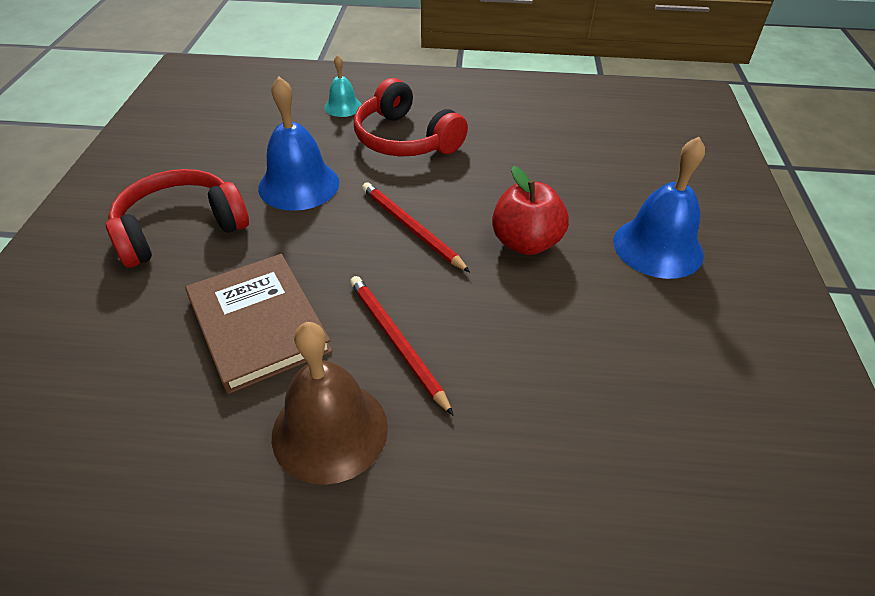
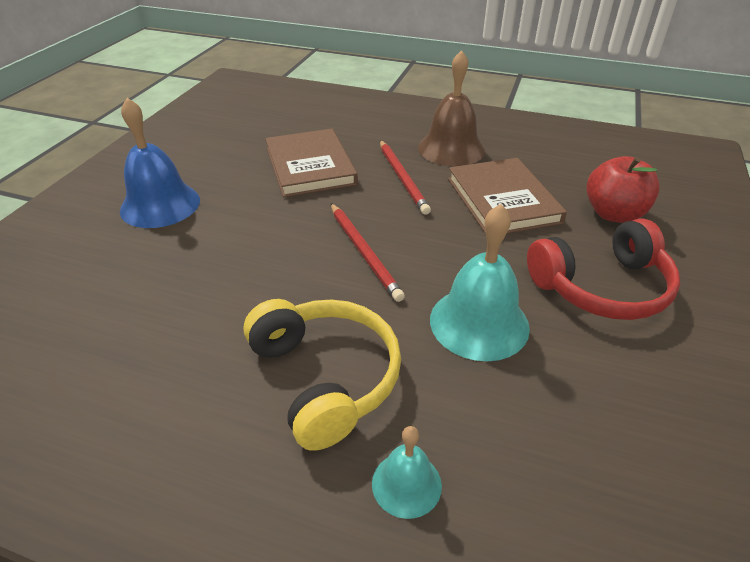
camera: 165 degrees left, 5 degrees down
blue bell [258,77,339,211] -> turquoise bell [430,204,530,361]
red headphones [354,78,468,157] -> yellow headphones [244,299,401,451]
red apple [492,166,569,255] -> red apple moved to [586,156,660,223]
none -> brown book [265,129,358,197]

